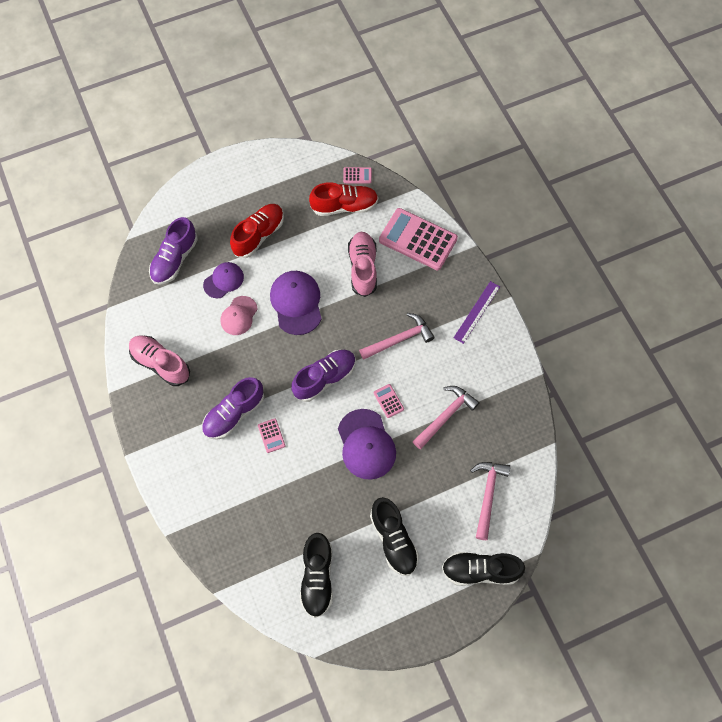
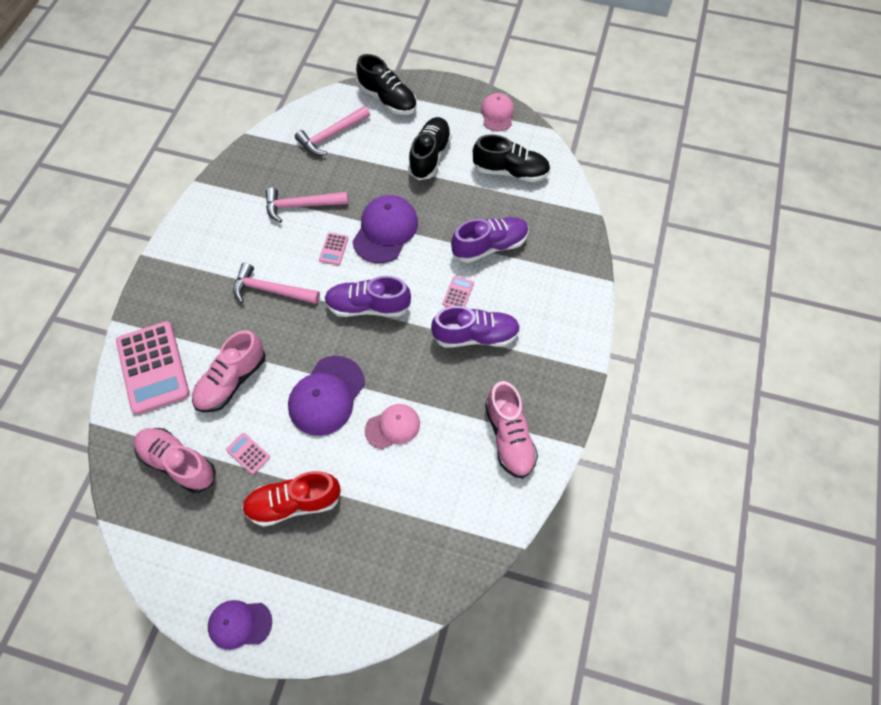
camera: 140 degrees left, 5 degrees down
purple shoe [149,217,198,285] -> purple shoe moved to [451,217,529,263]
purple cap [203,262,244,298] -> purple cap moved to [208,600,272,650]
black shoe [300,533,333,618] -> black shoe turned 60 degrees clockwise [473,134,550,182]
red shoe [309,182,379,216] -> pink shoe [134,428,216,493]
pink calculator [343,167,372,184] -> pink calculator moved to [226,433,270,474]
purple ruler [454,281,500,344] -> none
none -> pink cap [481,93,514,132]

